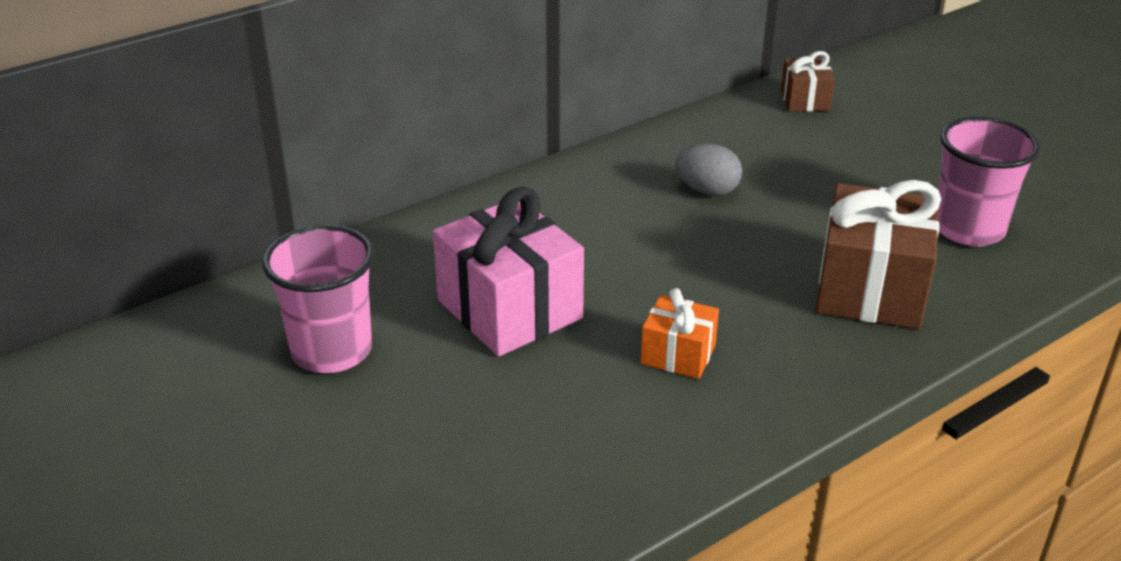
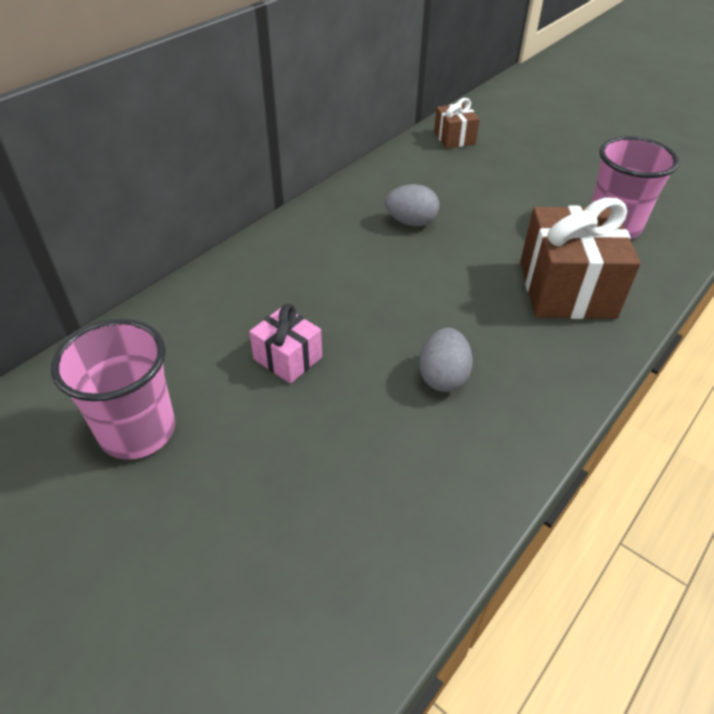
camera: 15 degrees left, 10 degrees up
pink gift [433,187,584,356] -> pink gift [249,304,322,383], size x0.53
orange gift [640,288,719,379] -> grey egg [419,328,473,392]

